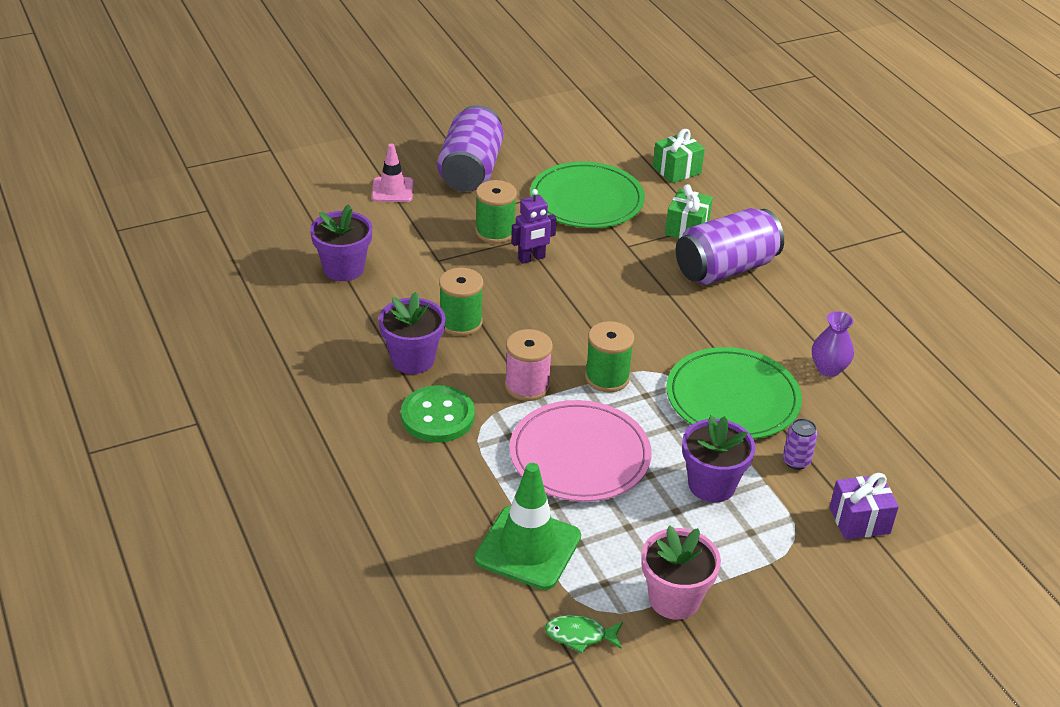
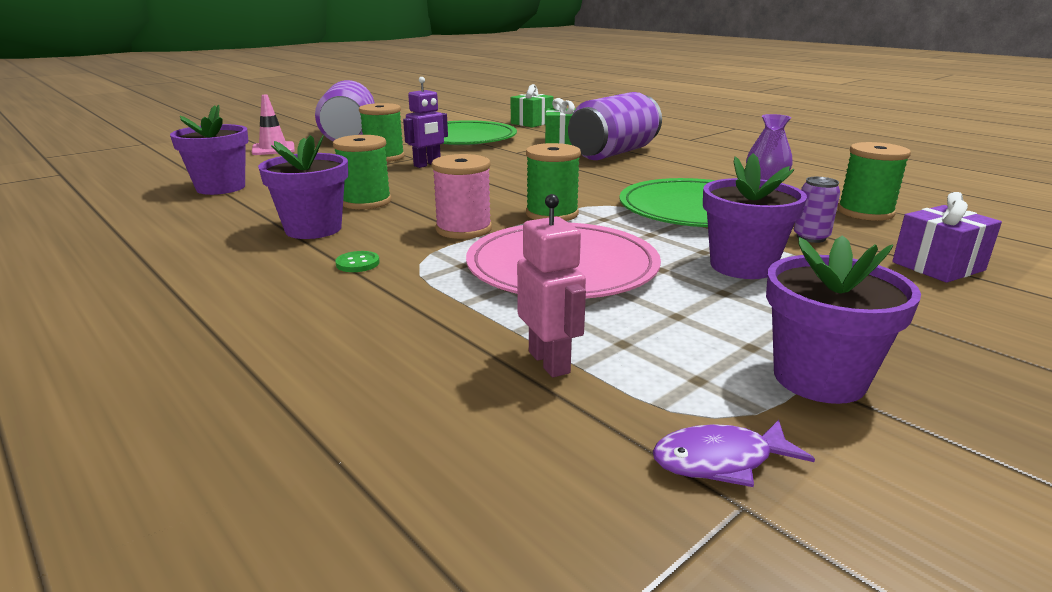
camera: 15 degrees left, 15 degrees down
green button [401,385,475,443] -> green button [335,251,380,272], size x0.42
green traffic cone [475,463,581,590] -> pink robot [517,194,586,377]
green fish [545,615,623,654] -> purple fish [653,420,815,487]
pink flower pot [641,525,721,620] -> purple flower pot [766,235,921,404]
none -> green spool [837,142,911,221]

